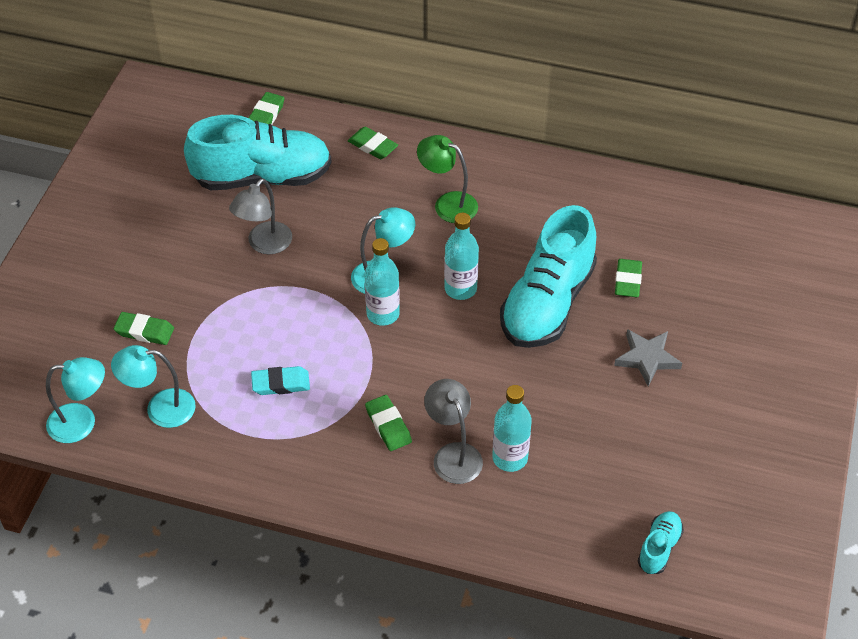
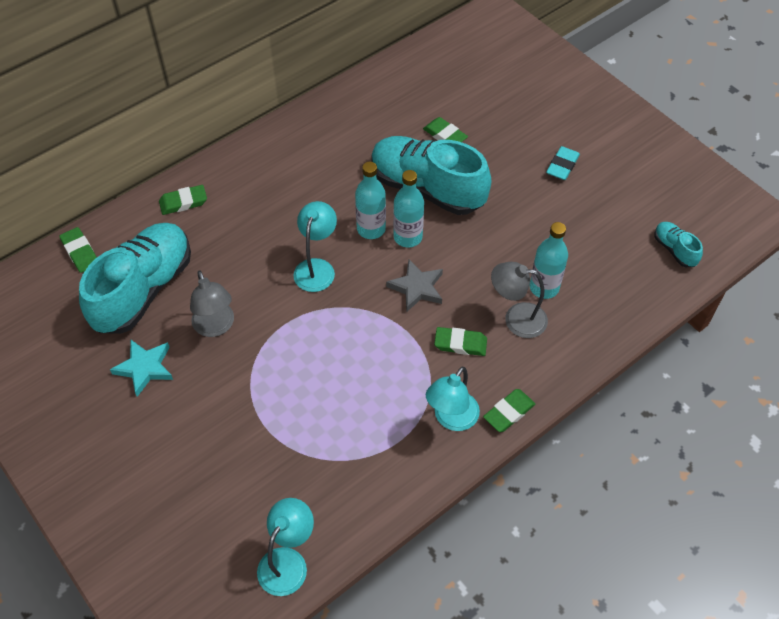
camera: 55 degrees left, 5 degrees up
turquoise lamp [111,345,196,428] -> turquoise lamp moved to [426,367,480,431]
green eraser [114,312,174,345] -> green eraser moved to [483,389,535,432]
turquoise eraser [251,366,310,395] -> turquoise eraser moved to [546,146,580,180]
turquoise bottle [365,238,400,326] -> turquoise bottle moved to [393,170,424,248]
green lamp [417,135,478,223] -> none
turquoise shoe [500,205,597,348] -> turquoise shoe turned 150 degrees clockwise [371,136,491,215]
grey star [614,329,682,387] -> grey star moved to [386,259,443,312]
none -> turquoise star [110,339,173,397]

